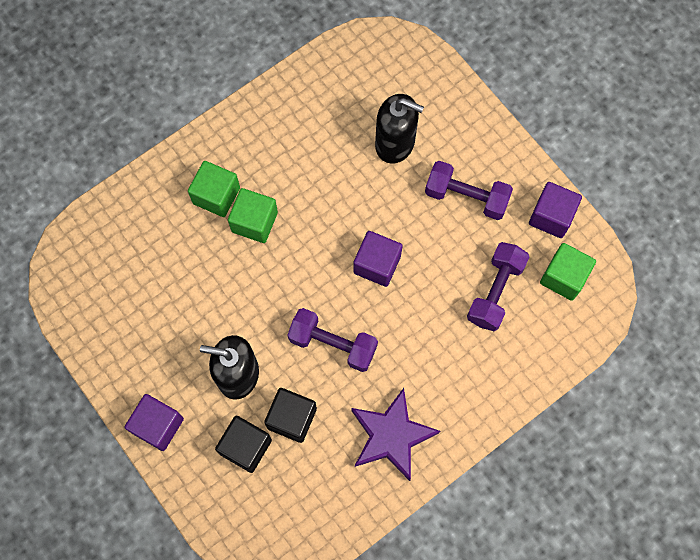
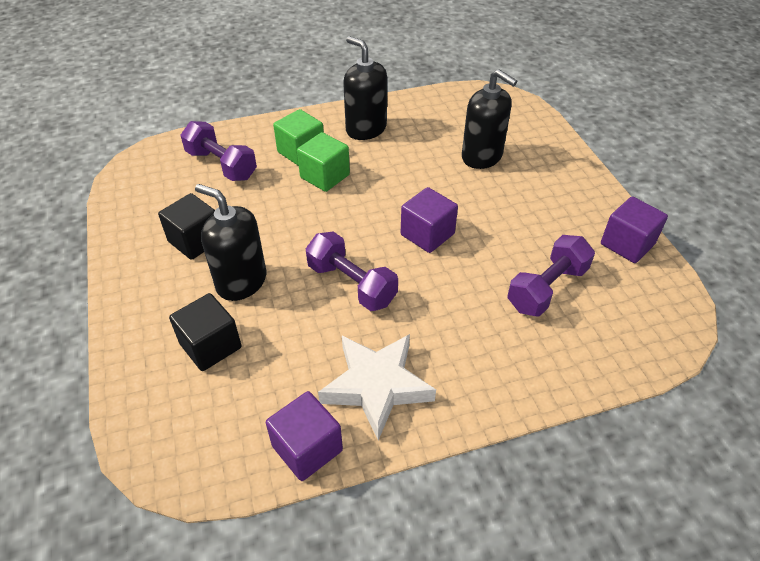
camera: 20 degrees right, 25 degrees down
purple cube [125,394,184,451] -> purple cube moved to [266,391,343,481]
black cube [264,388,317,443] -> black cube moved to [158,193,215,260]
purple star [351,388,440,481] -> white star [318,334,436,440]
purple dumbbell [425,161,513,220] -> purple dumbbell moved to [181,121,257,181]
green cube [540,243,596,301] -> none
none -> black soap dispenser [343,36,387,140]

